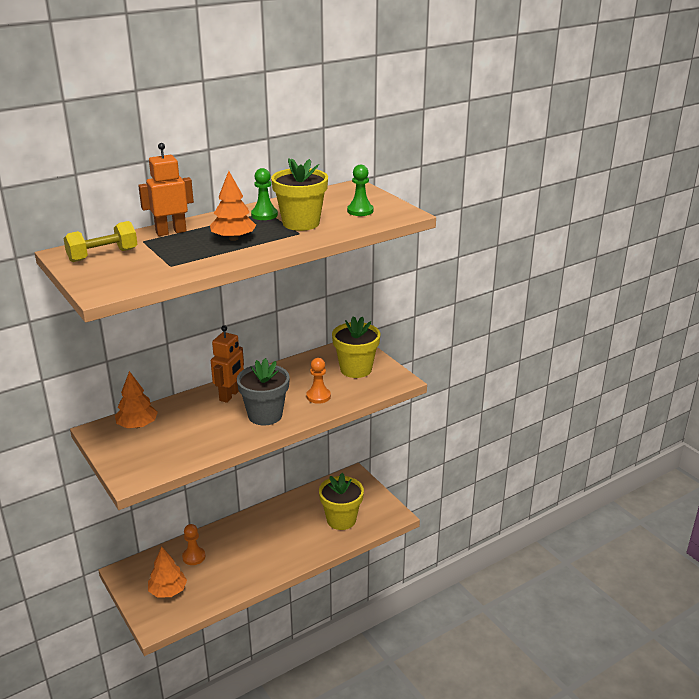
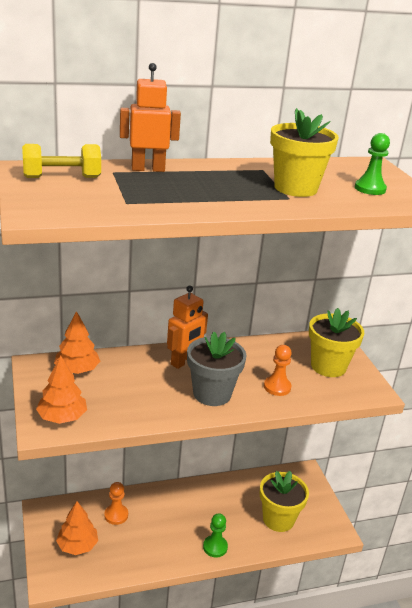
camera: 15 degrees right, 0 degrees up
orange tree [210,171,256,241] -> orange tree moved to [36,355,87,424]
green pawn [251,168,278,220] -> green pawn moved to [203,513,228,558]

